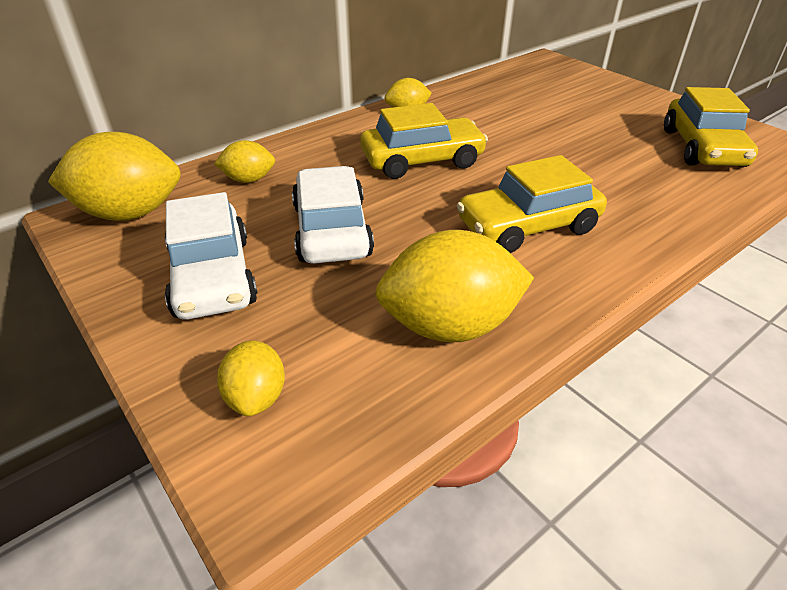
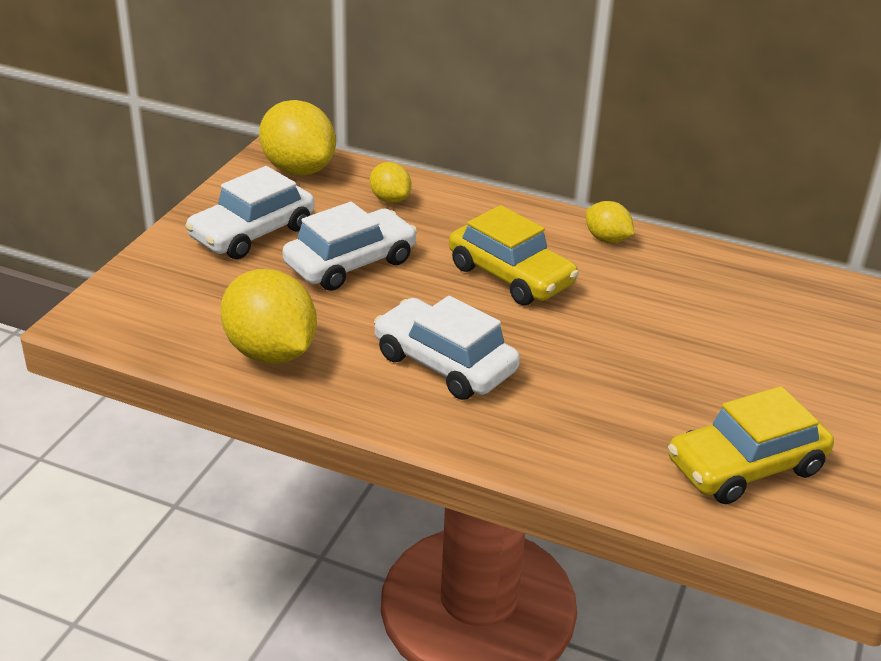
camera: 60 degrees right, 5 degrees down
yellow lemon [217,341,285,416] -> none
yellow car [457,155,607,253] -> white car [374,296,520,400]

